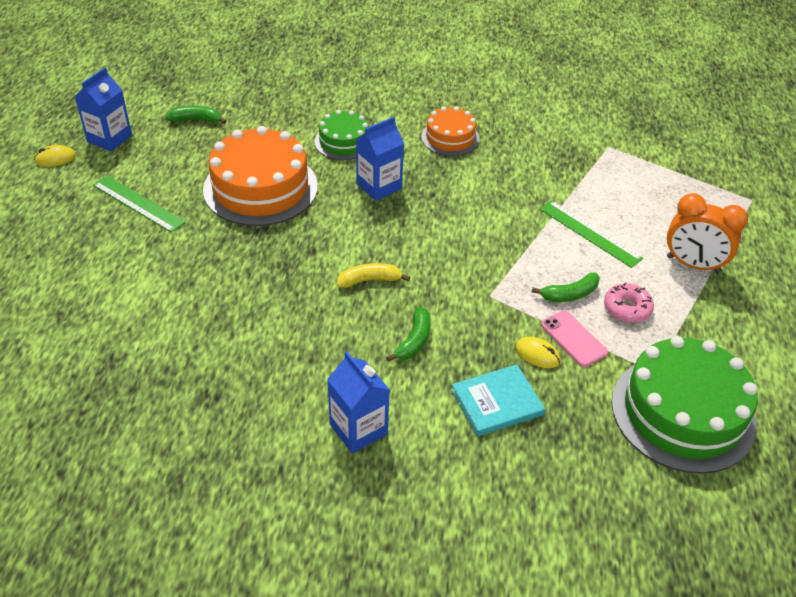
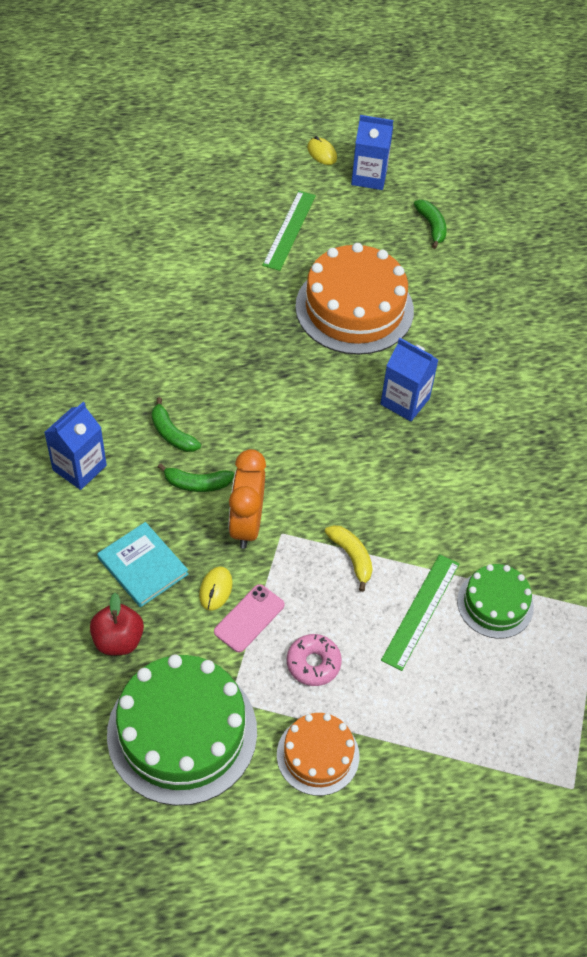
camera: 70 degrees right, 10 degrees up
green cake [315,110,369,160] -> green cake moved to [457,564,534,639]
yellow banana [337,263,410,288] -> yellow banana moved to [325,525,373,592]
orange cake [421,106,480,156] -> orange cake moved to [277,713,360,796]
green banana [532,272,600,302] -> green banana moved to [152,397,201,452]
orange clock [667,193,748,273] -> orange clock moved to [229,449,266,549]
none -> red apple [90,593,144,655]

